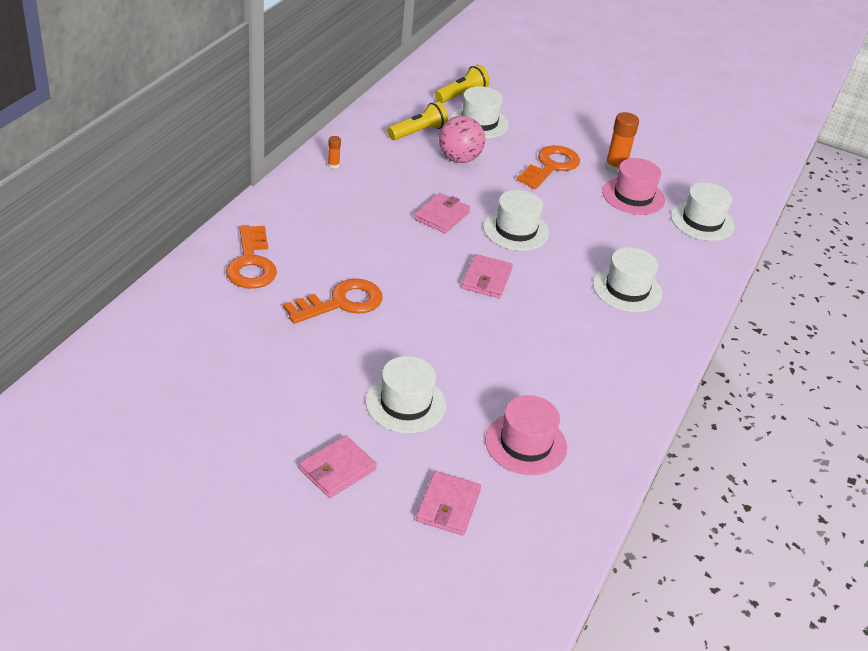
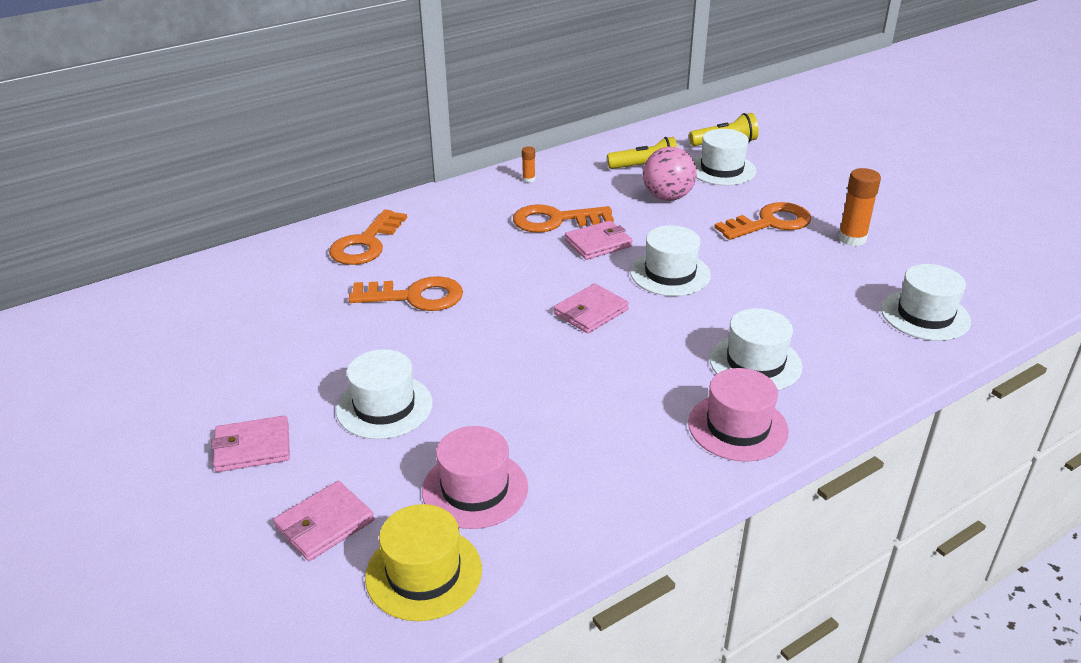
camera: 35 degrees right, 5 degrees down
pink hat [602,158,665,215] -> pink hat moved to [688,368,789,462]
none -> yellow hat [365,504,482,621]
none -> orange key [513,204,614,233]

